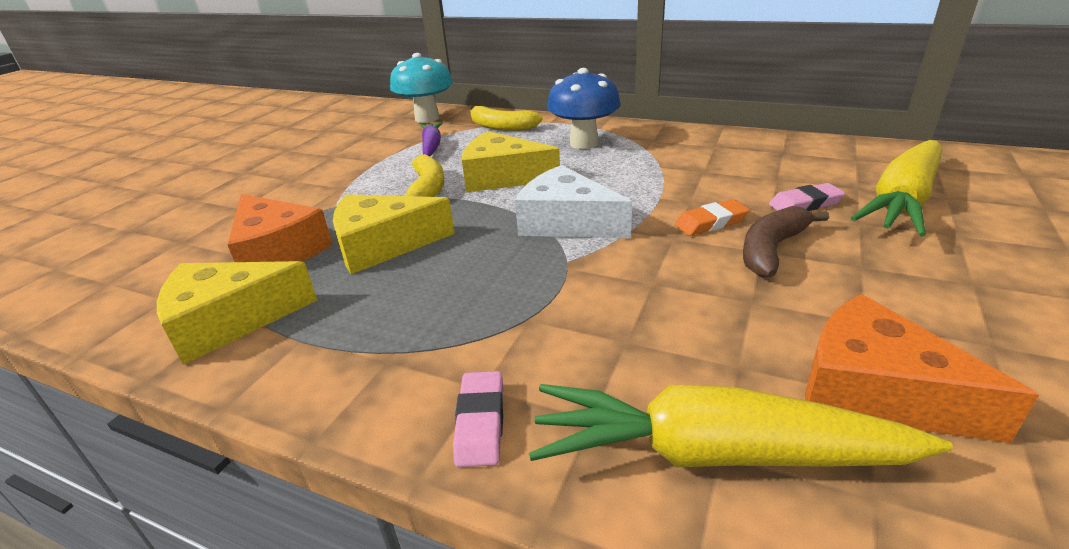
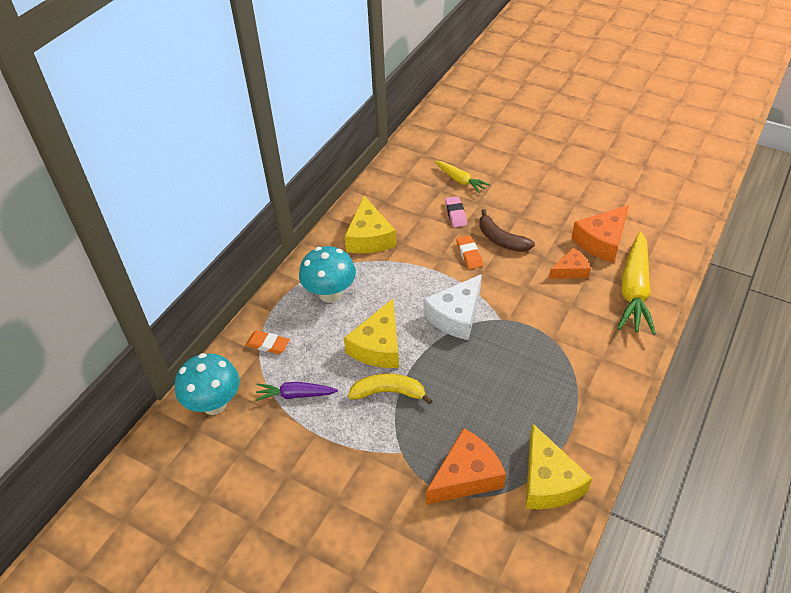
camera: 85 degrees left, 15 degrees up
yellow cheese [333,194,455,274] -> yellow cheese moved to [344,196,396,253]
pink eraser [453,371,503,467] -> none
yellow banana [470,106,543,131] -> orange eraser [246,330,290,354]
blue mushroom [547,68,621,149] -> turquoise mushroom [299,246,356,303]
yellow carrot [851,140,942,237] -> yellow carrot [435,161,490,193], size x0.55
none -> orange cheese [549,248,591,279]

